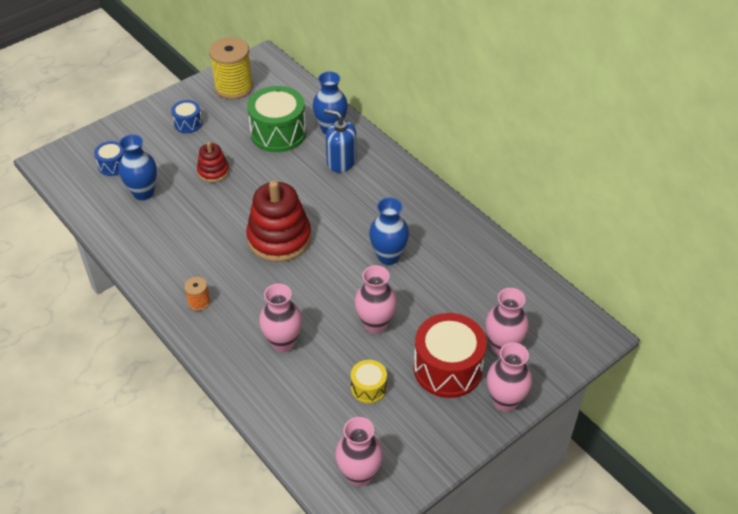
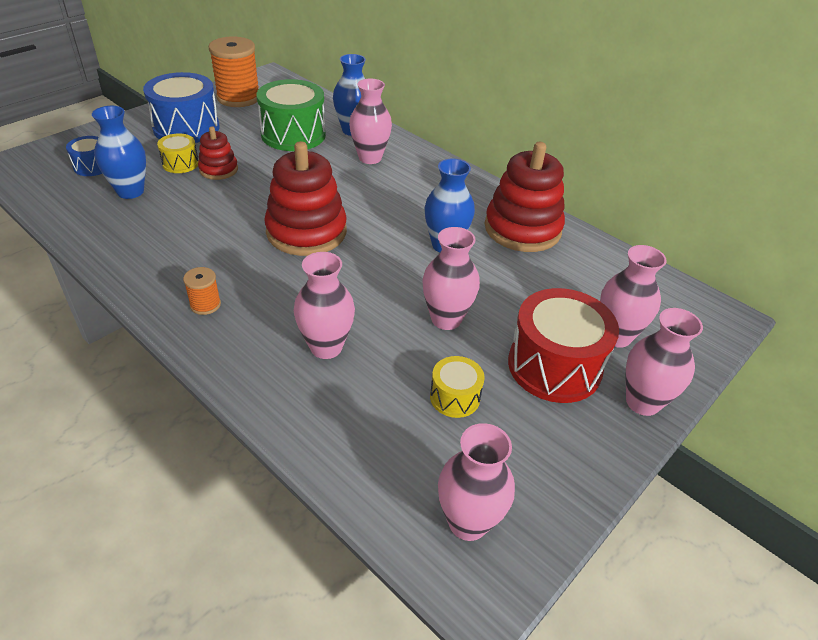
camera: 10 degrees left, 5 degrees down
blue drum [171,100,202,133] -> blue drum [143,72,220,143], size x1.96
yellow spool [209,37,253,99] -> orange spool [209,36,259,107]
blue soap dispenser [324,109,357,173] -> pink vase [349,79,392,164]
none -> yellow drum [157,134,199,173]
none -> red stacking toy [485,142,565,252]

